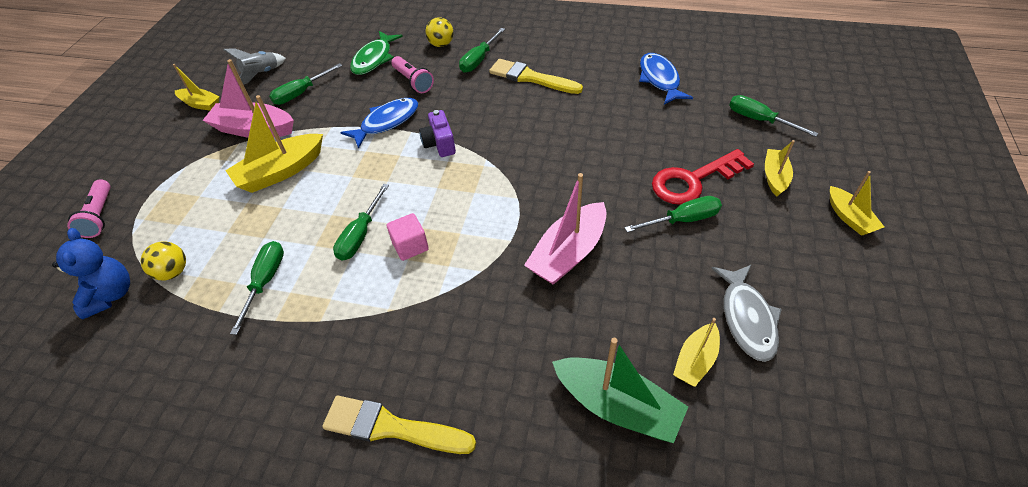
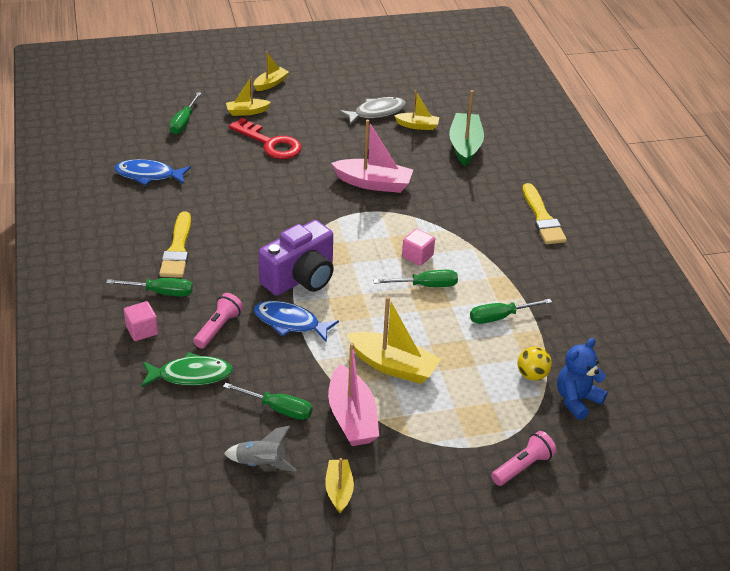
camera: 120 degrees left, 10 degrees down
purple camera [419,110,456,157] -> purple camera [258,220,334,296], size x1.88
yellow ball [426,17,454,47] -> pink cube [124,301,158,341]
green screwdriver [625,196,722,233] -> none
blue fish [639,53,693,105] -> blue fish turned 45 degrees clockwise [114,159,191,185]

